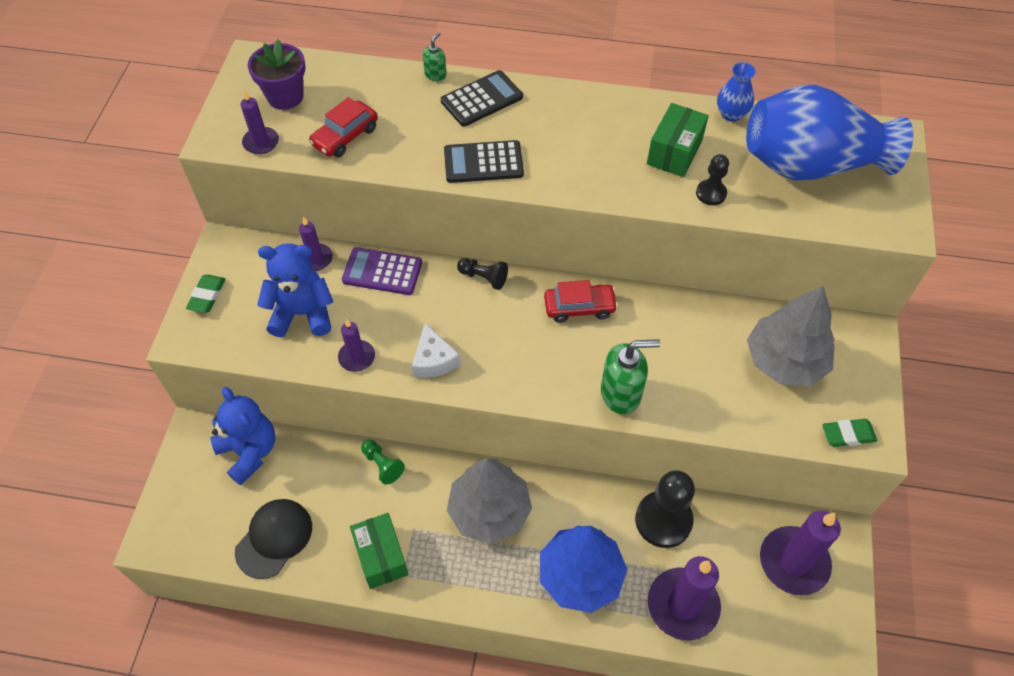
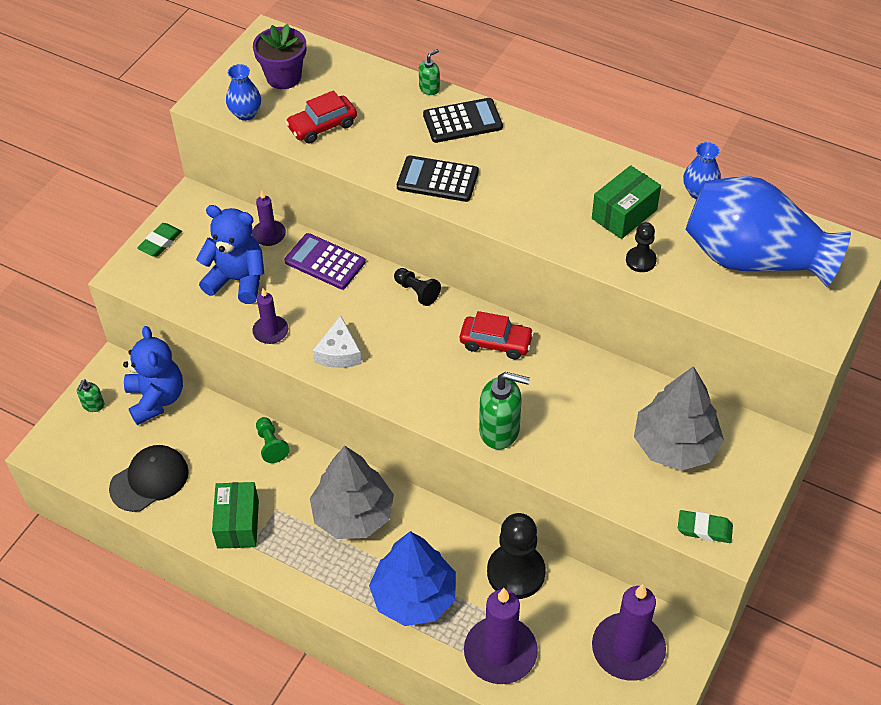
camera: 20 degrees right, 5 degrees down
purple candle [240,90,279,154] -> blue vase [226,64,261,121]
none -> green soap dispenser [77,380,104,412]

